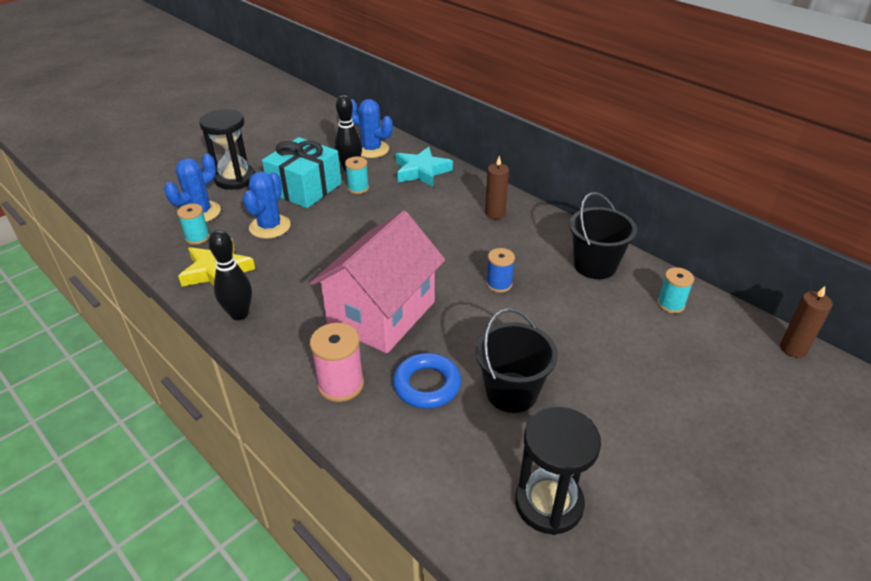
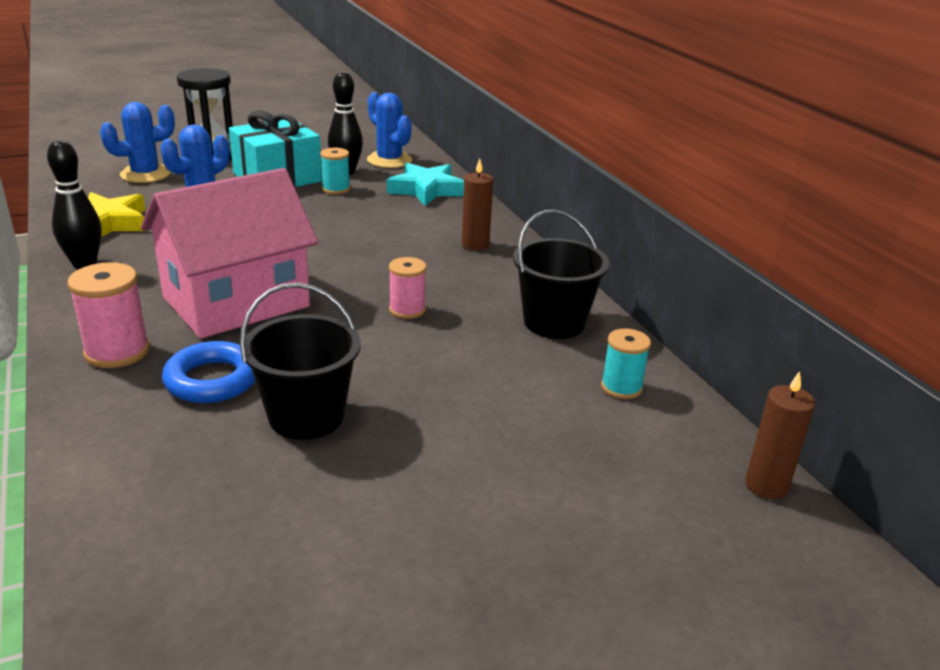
camera: 20 degrees right, 10 degrees down
turquoise spool [177,204,210,245] -> none
blue spool [486,248,515,293] -> pink spool [389,257,426,319]
black hourglass [515,407,601,535] -> none

